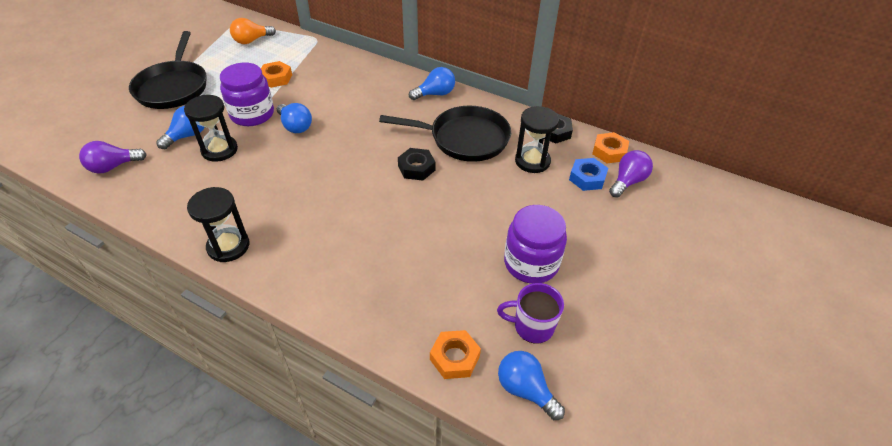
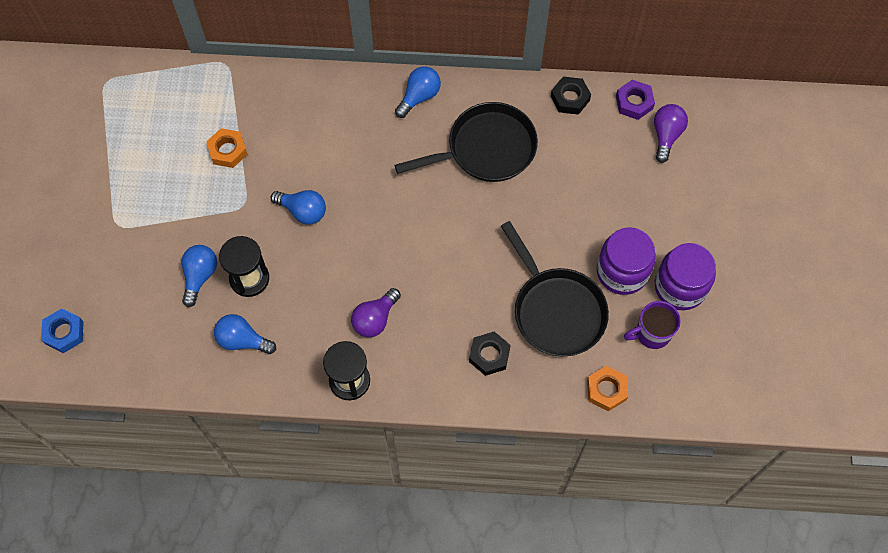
camera: 25 degrees left, 20 degrees up
purple light bulb [79,141,147,173] -> purple light bulb moved to [351,288,401,337]
black pan [129,31,207,109] -> black pan moved to [501,221,609,357]
purple jar [220,63,274,126] -> purple jar moved to [655,243,716,310]
orange light bulb [230,18,276,44] -> none
black nut [398,148,436,181] -> black nut moved to [469,331,511,376]
blue light bulb [498,351,565,420] -> blue light bulb moved to [214,314,276,354]
black hourglass [515,106,559,173] -> none
blue nut [569,158,608,191] -> blue nut moved to [41,308,84,353]
orange nut [592,132,629,163] -> purple nut [616,80,655,120]

